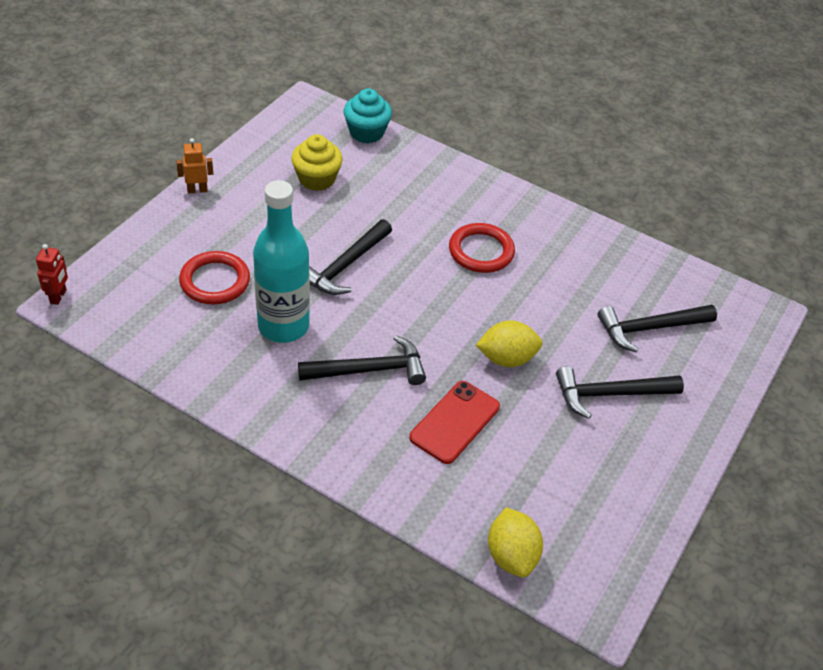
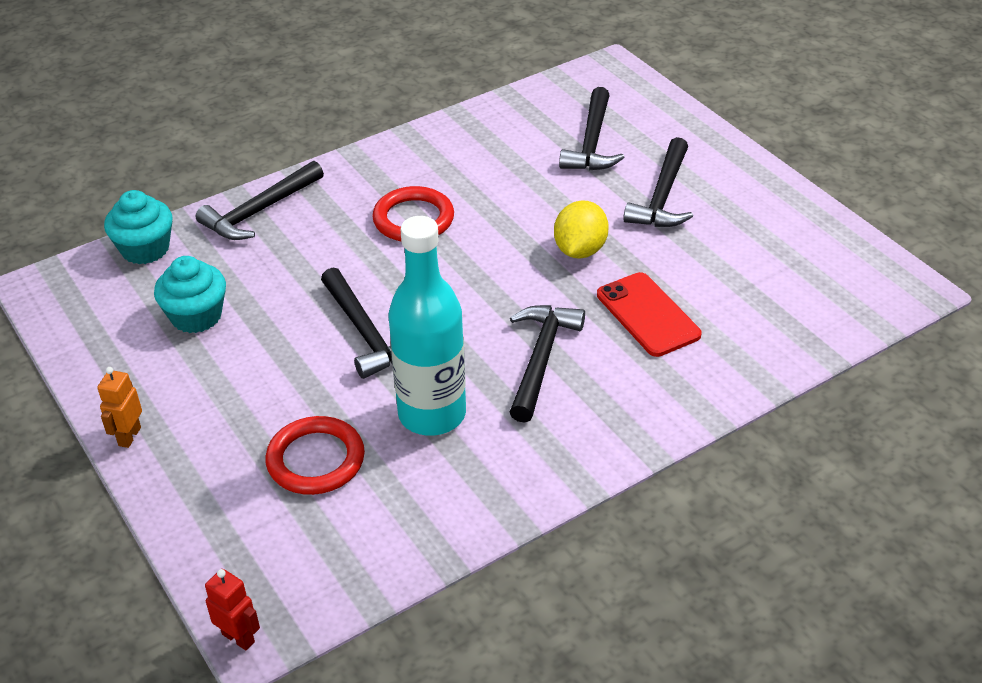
camera: 60 degrees left, 5 degrees down
yellow cupcake [291,134,343,191] -> turquoise cupcake [154,256,226,333]
yellow lemon [488,507,543,577] -> none
none -> black hammer [196,161,324,240]

